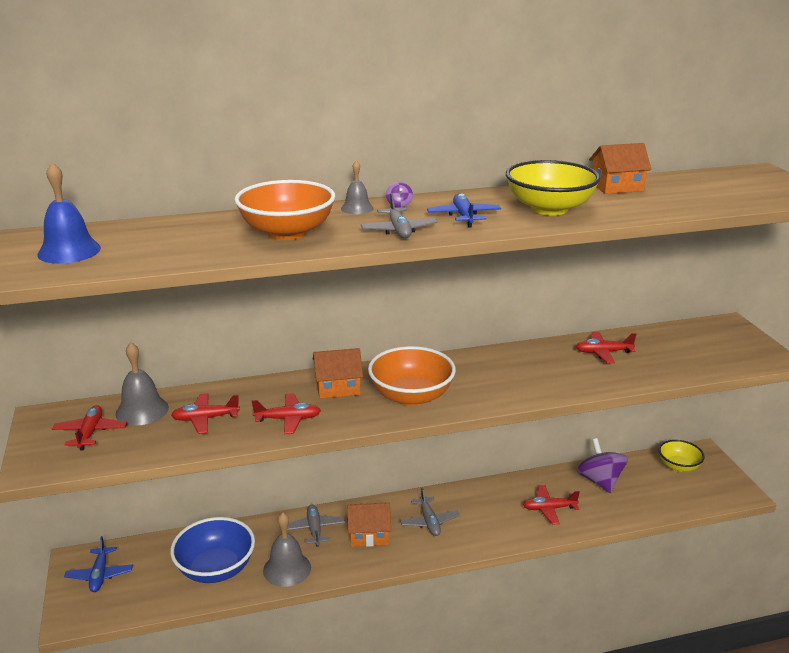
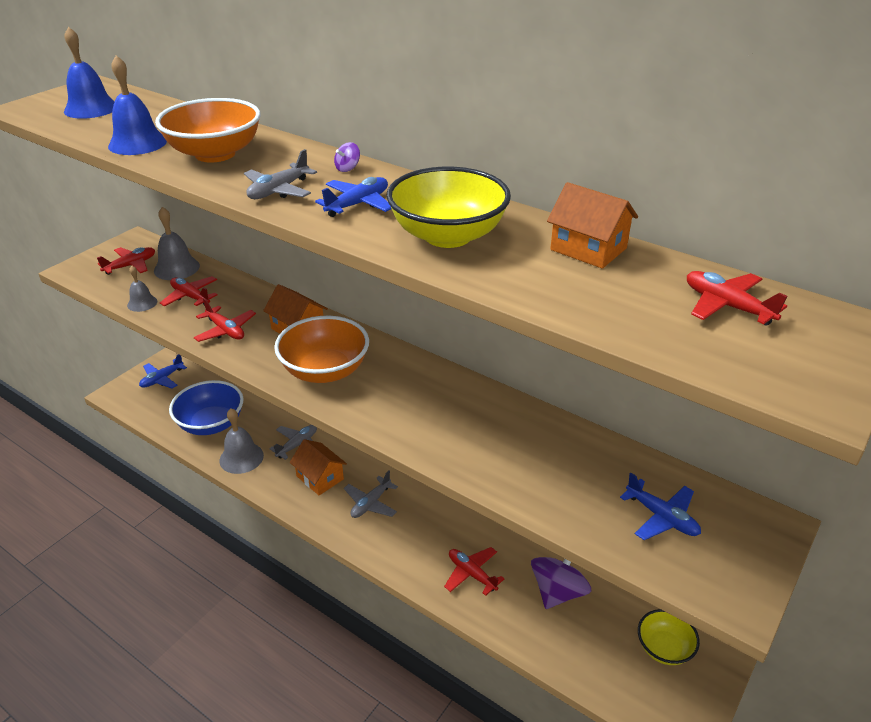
camera: 50 degrees right, 10 degrees up
grey bell [341,161,374,214] -> grey bell moved to [127,266,157,312]
red plane [576,332,636,363] -> red plane moved to [687,271,787,326]
none -> blue bell [108,55,167,155]
none -> blue plane [620,473,701,540]

